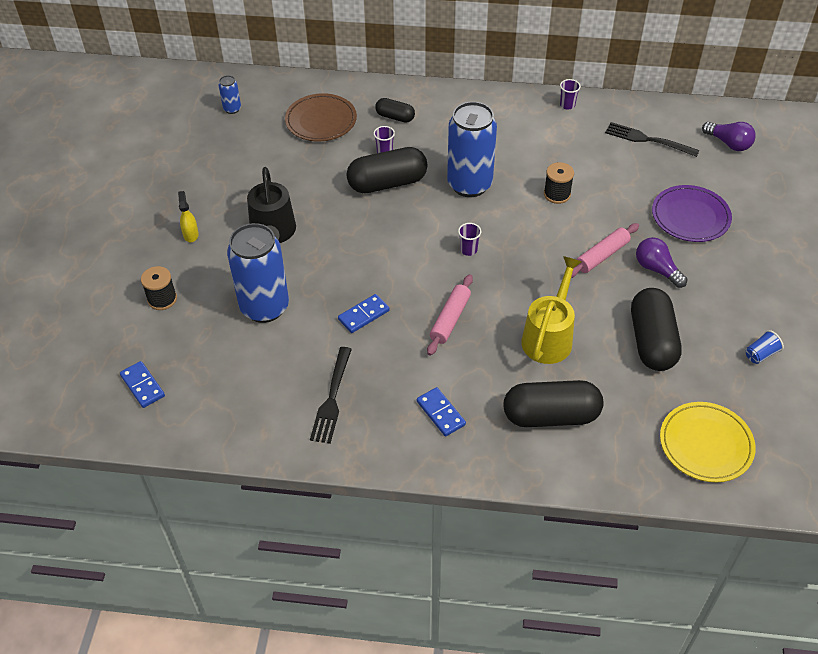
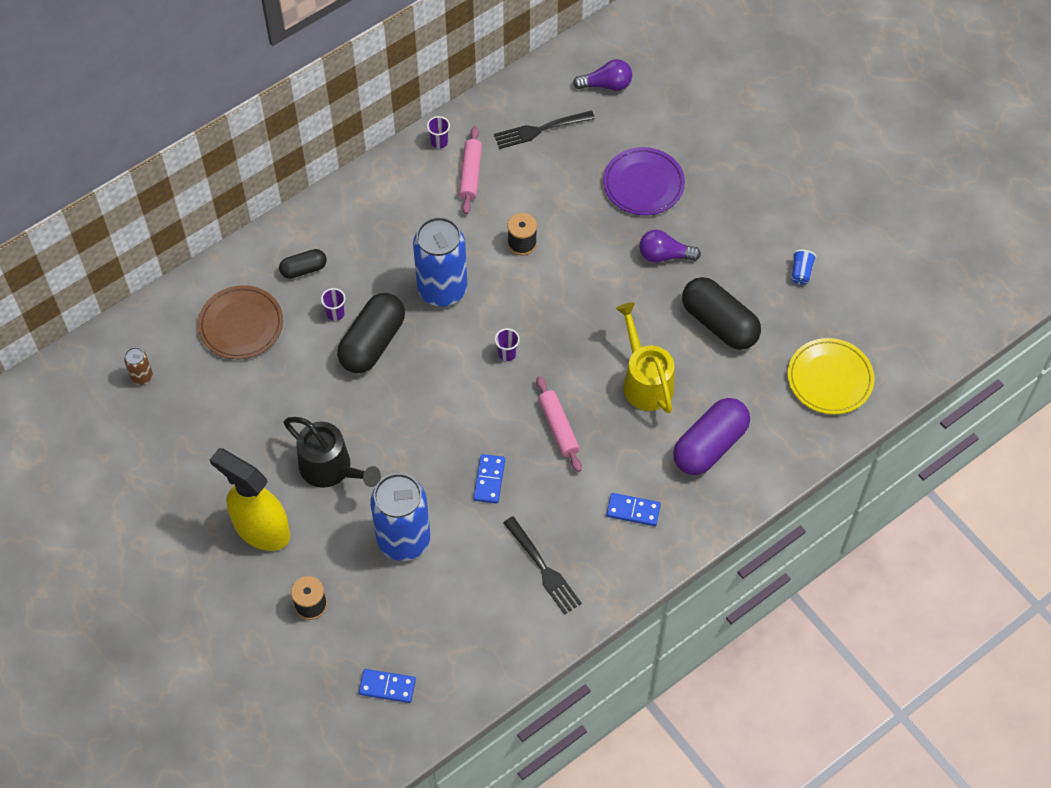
camera: 45 degrees left, 10 degrees up
yellow spray bottle [178,191,199,242] -> yellow spray bottle [209,448,290,551], size x2.40
blue can [219,75,241,114] -> brown can [124,347,153,385]
black capsule [503,380,603,427] -> purple capsule [673,398,750,475]
pink rolling pin [571,223,639,278] -> pink rolling pin moved to [459,126,482,214]

